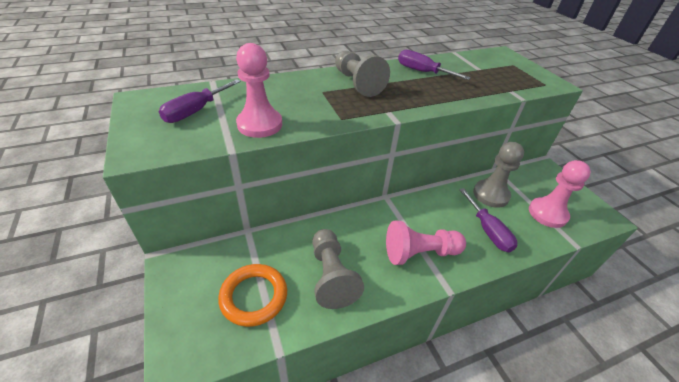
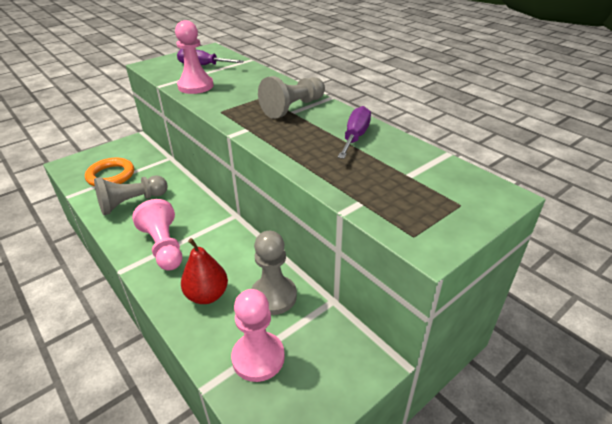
camera: 75 degrees right, 5 degrees down
purple screwdriver [459,188,517,252] -> red pear [181,238,228,304]

